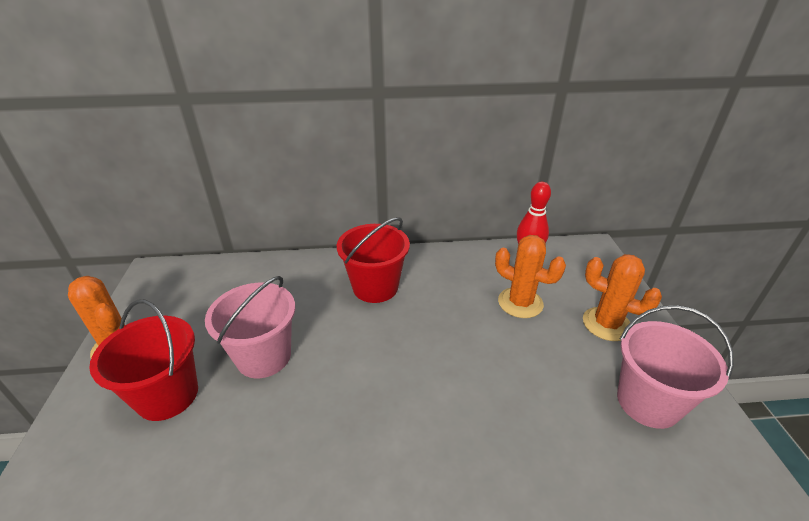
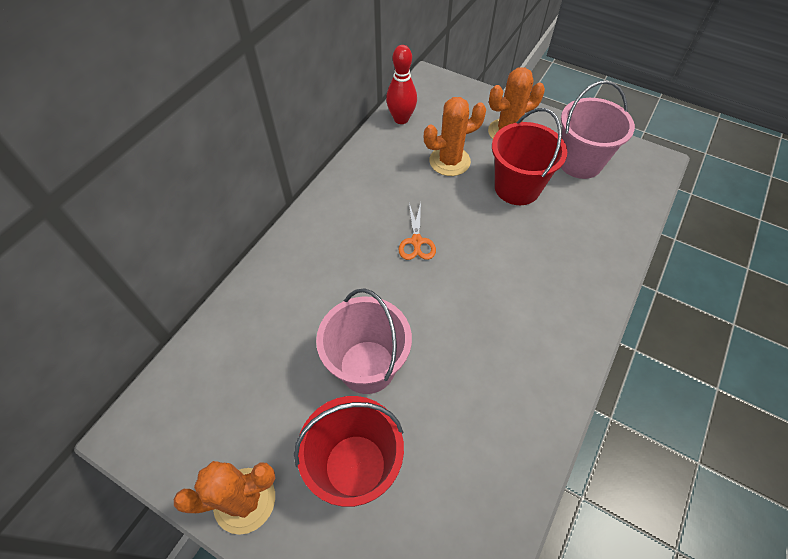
camera: 55 degrees left, 20 degrees up
red bucket [337,217,410,303] -> red bucket moved to [492,108,567,205]
none -> orange scissors [399,202,436,260]

